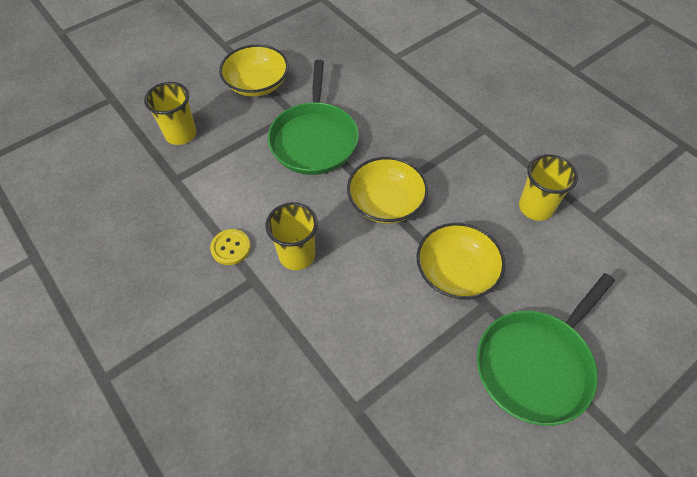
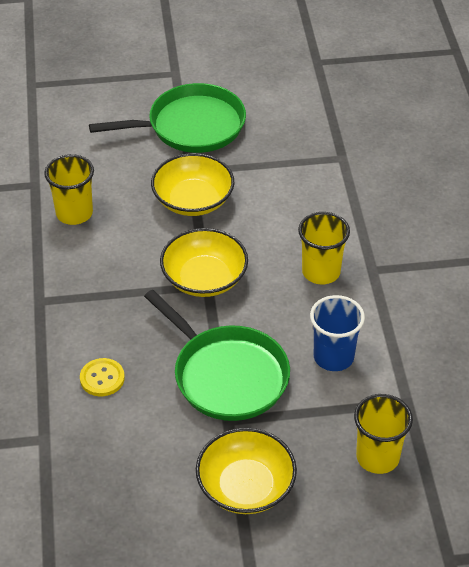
camera: 150 degrees left, 10 degrees down
yellow button [210,229,251,265] -> yellow button moved to [80,358,125,396]
green pan [268,60,359,175] -> green pan turned 105 degrees clockwise [144,290,290,421]
none -> blue cup [310,295,365,371]

